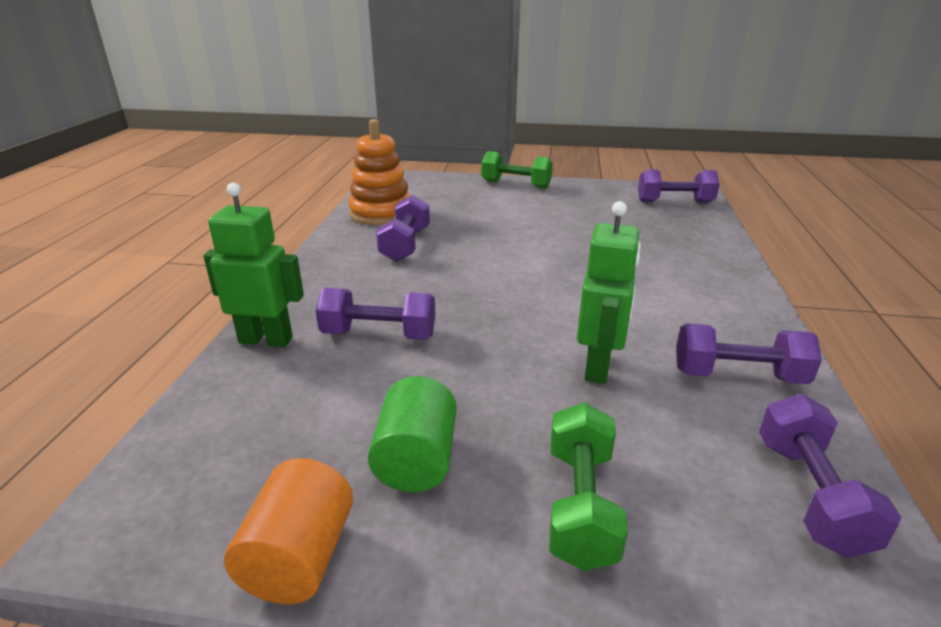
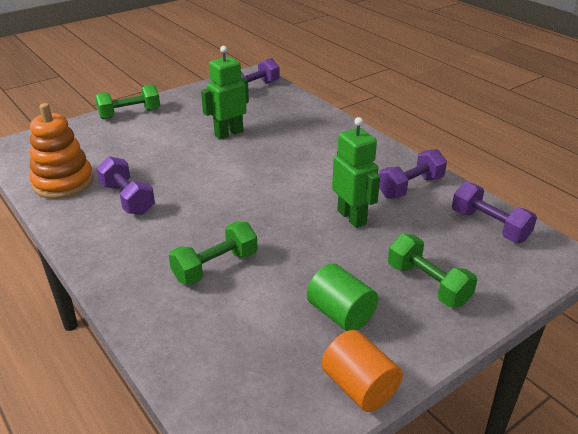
camera: 45 degrees left, 5 degrees up
green robot [203,183,304,347] -> green robot moved to [201,46,249,139]
purple dumbbell [316,288,435,340] -> green dumbbell [169,222,257,285]

